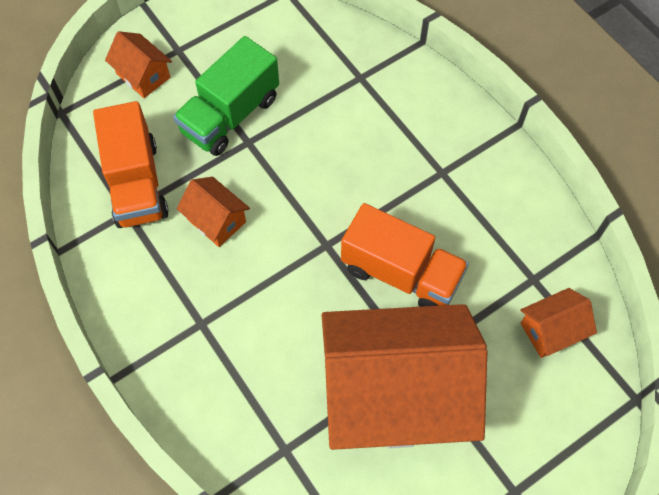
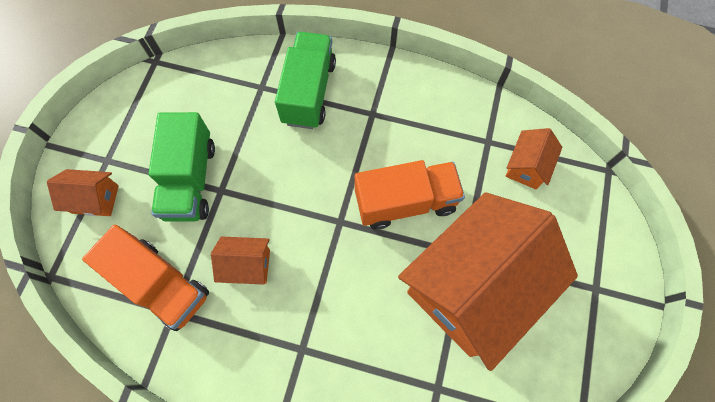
camera: 40 degrees left, 5 degrees up
none -> green truck [275,32,336,129]

